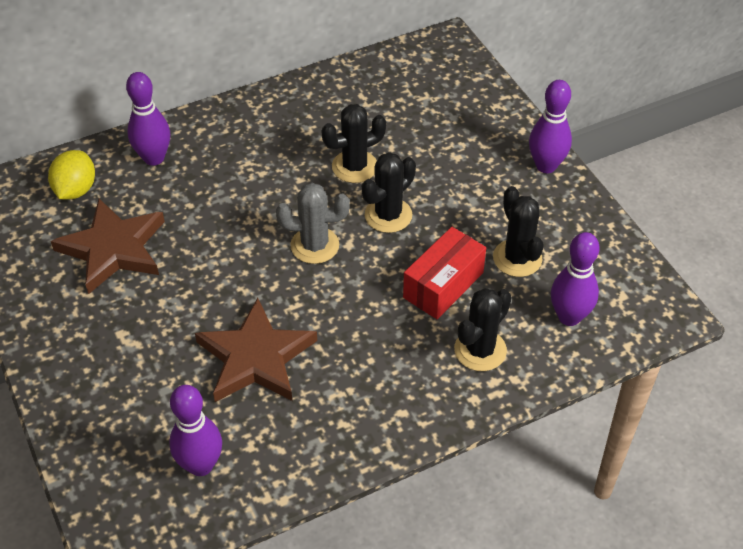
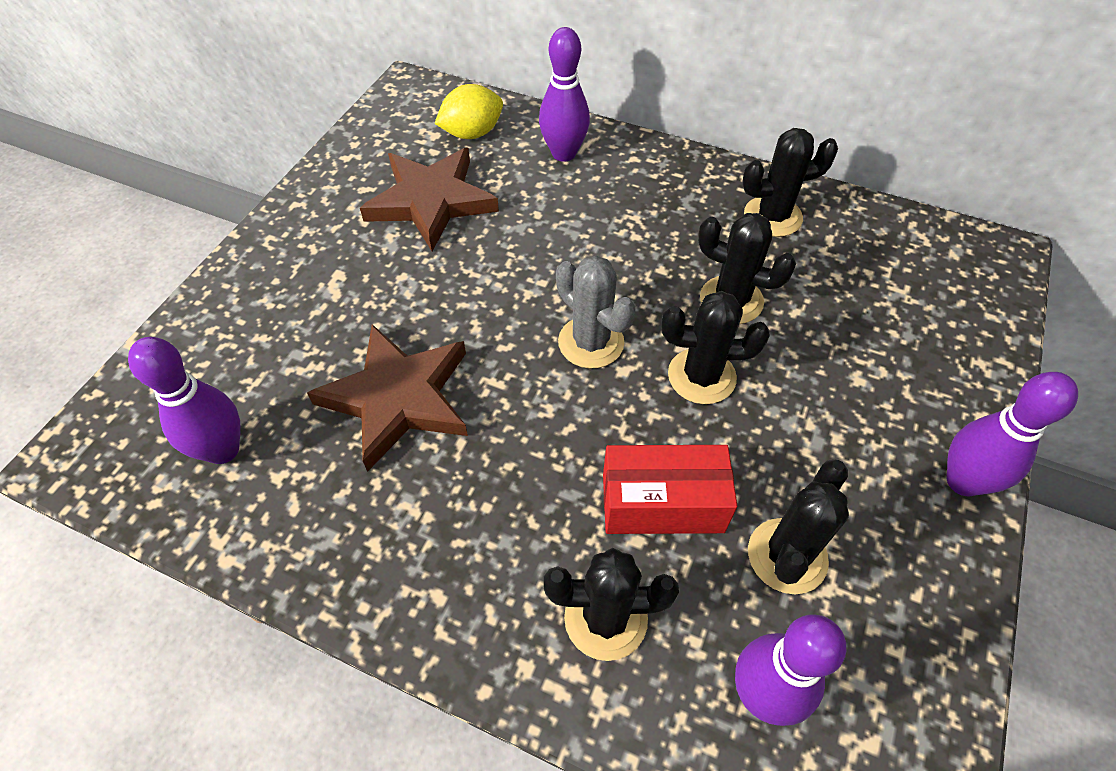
camera: 50 degrees right, 5 degrees up
none -> black cactus [742,128,838,237]

